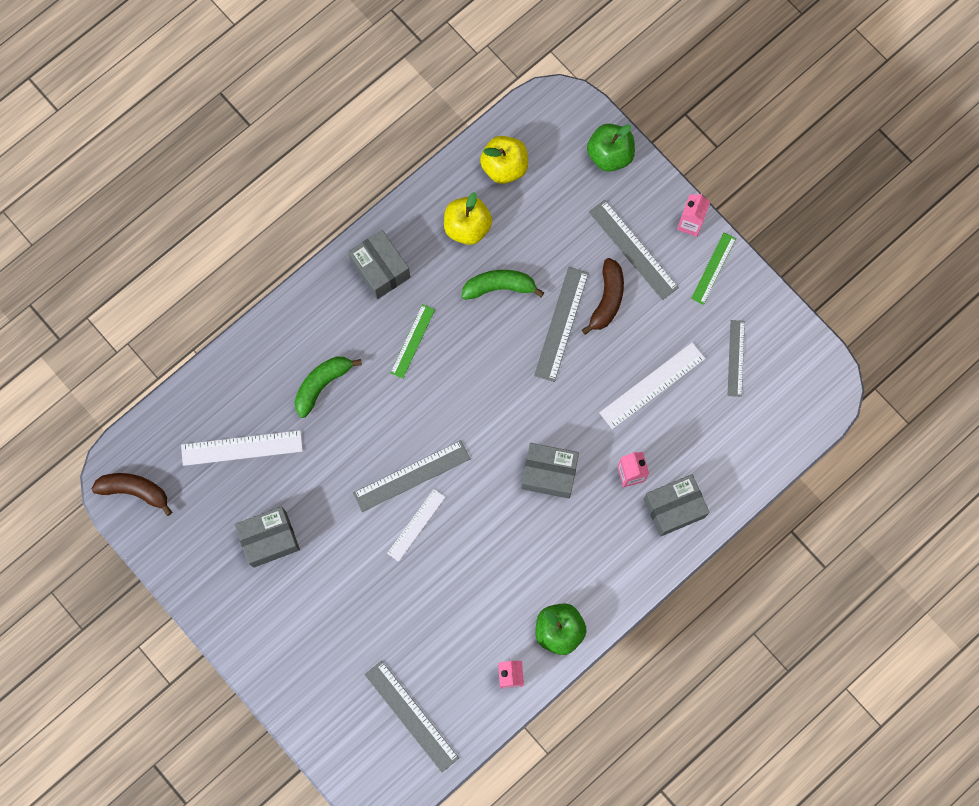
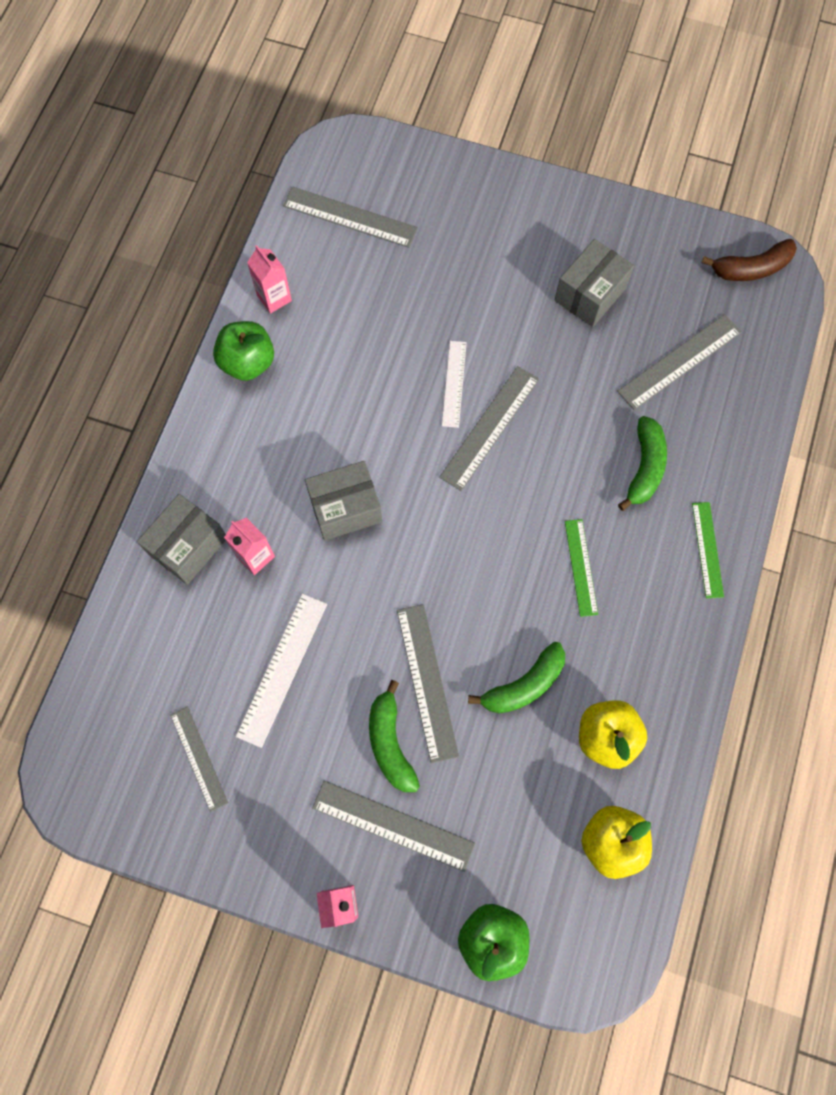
camera: 150 degrees right, 5 degrees down
white ruler [181,430,303,466] -> grey ruler [617,314,741,410]
grey box [348,230,410,299] -> none
brown banana [582,258,624,335] -> green banana [369,680,420,792]
green ruler [691,233,736,305] -> green ruler moved to [692,502,724,598]

